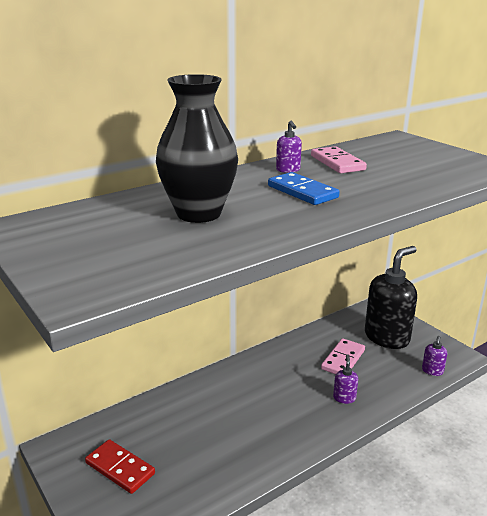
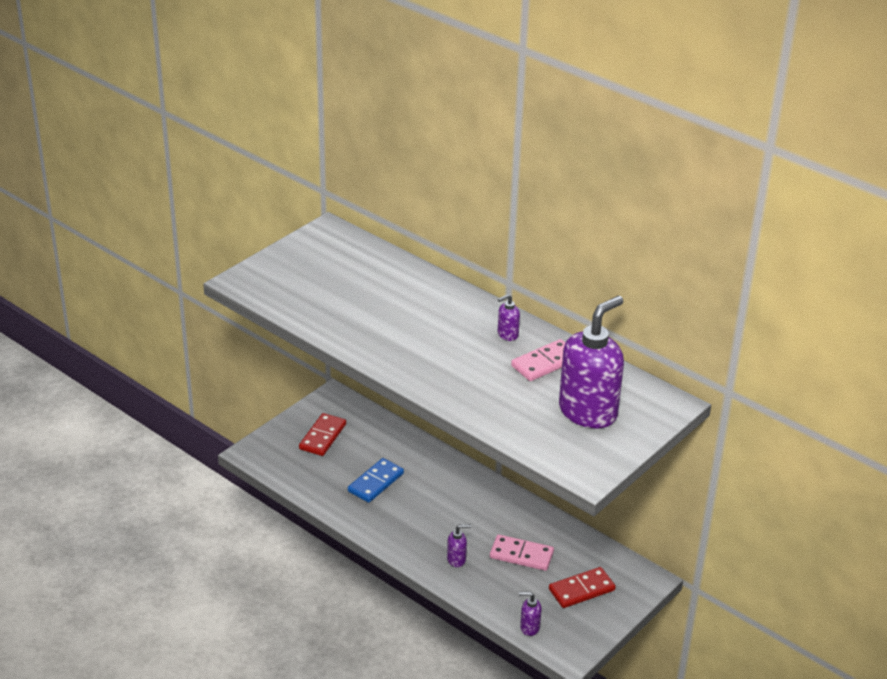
camera: 75 degrees right, 10 degrees up
black vase [156,74,238,223] -> none
blue domino [268,172,340,205] -> blue domino moved to [348,458,404,503]
black soap dispenser [365,246,417,349] -> red domino [549,567,616,608]
none -> purple soap dispenser [559,296,624,429]

